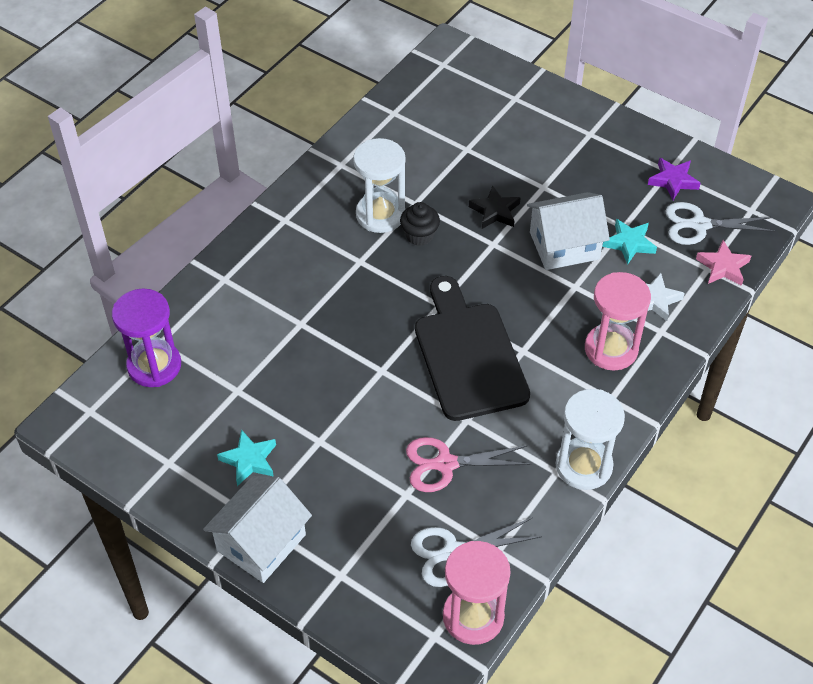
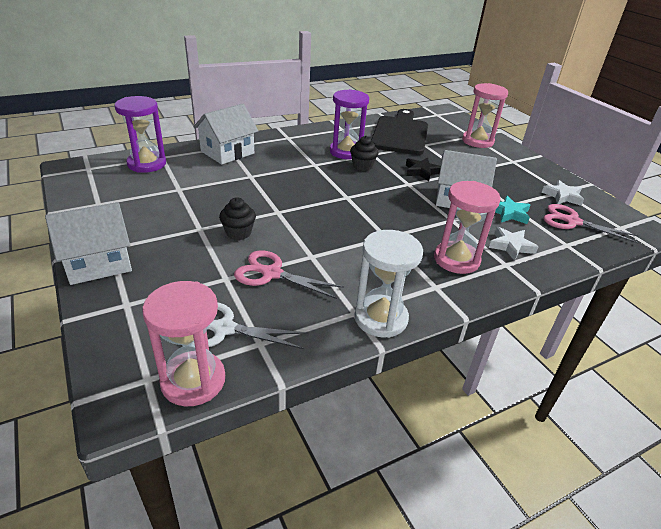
camera: 25 degrees right, 15 degrees down
turquoise star [217,429,276,486] -> none
white hourglass [353,138,405,233] -> purple hourglass [330,89,369,159]
black cutting board [415,276,530,421] -> black cutting board moved to [371,109,428,155]
purple star [648,158,701,200] -> white star [542,180,584,206]
white scissors [665,202,776,245] -> pink scissors [543,204,639,243]
pink star [696,240,751,286] -> none
none -> white house [194,104,258,165]
none -> black cupcake [219,197,256,240]
none -> pink hourglass [462,83,508,148]

